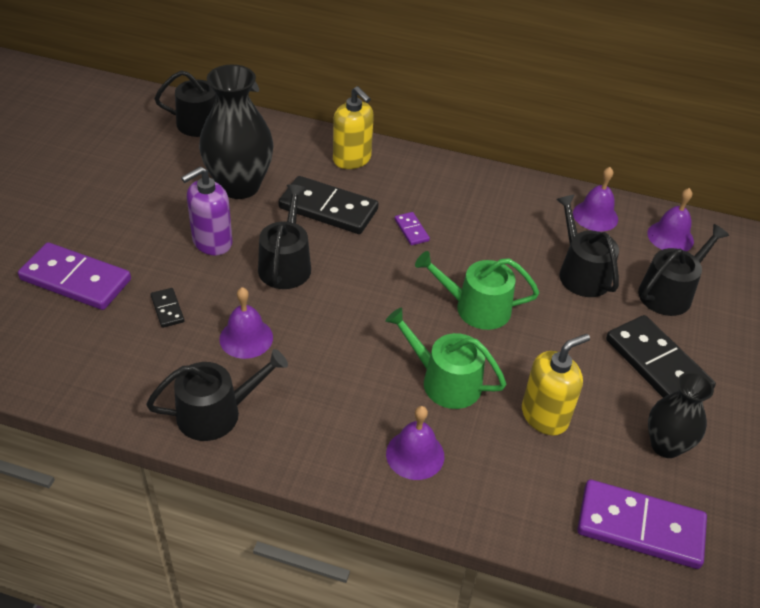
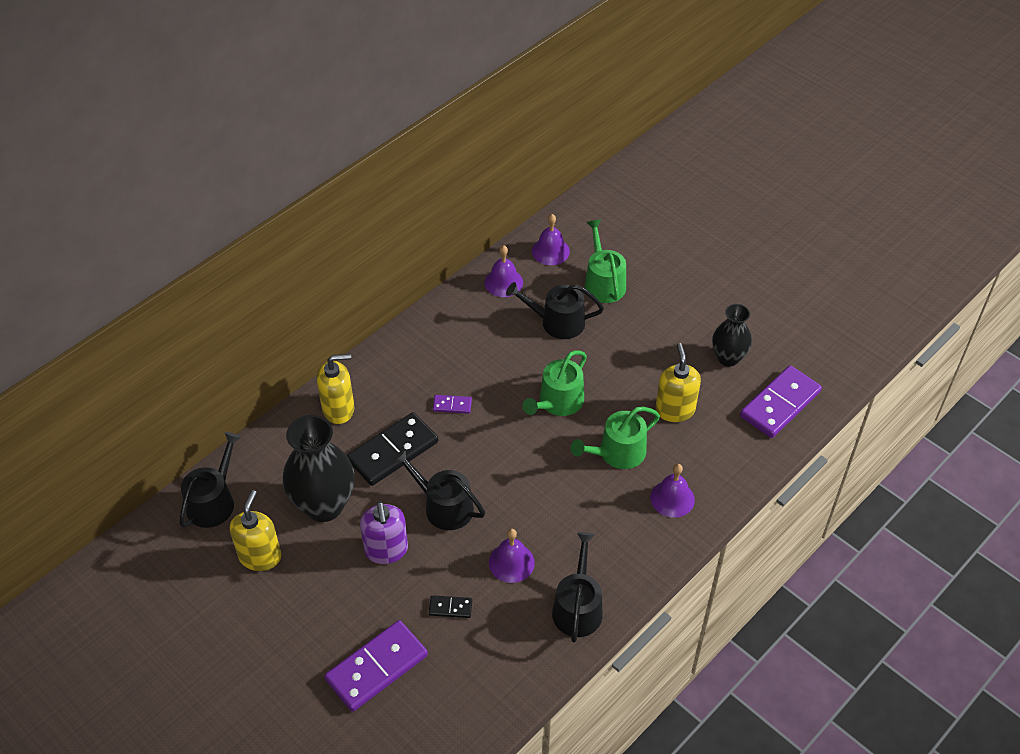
camera: 60 degrees left, 5 degrees up
black domino [606,315,716,398] -> none
black watering can [638,224,729,316] -> green watering can [584,220,626,303]
none -> yellow soap dispenser [230,490,281,571]

